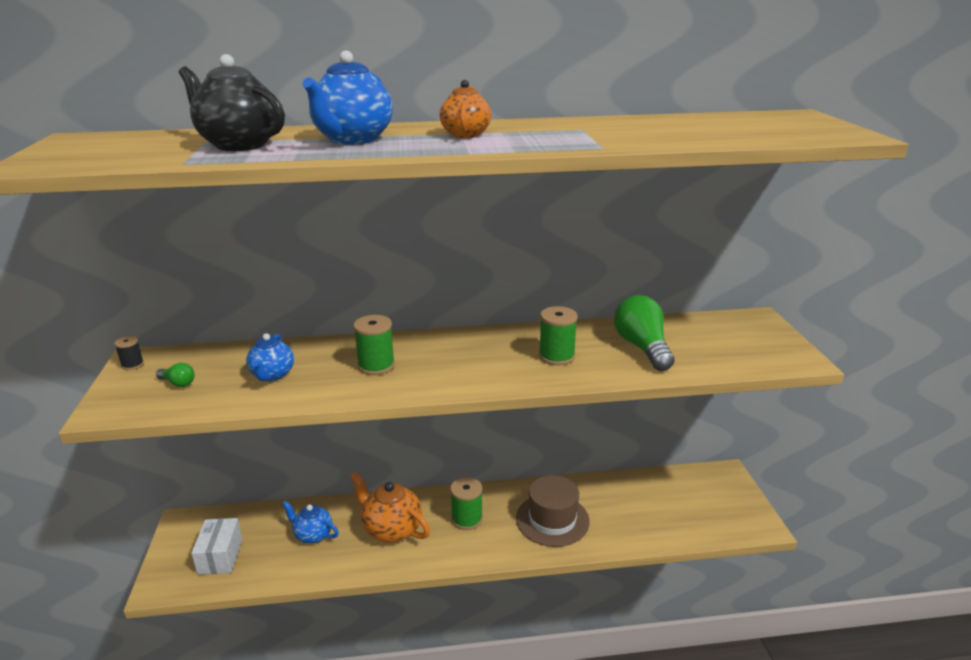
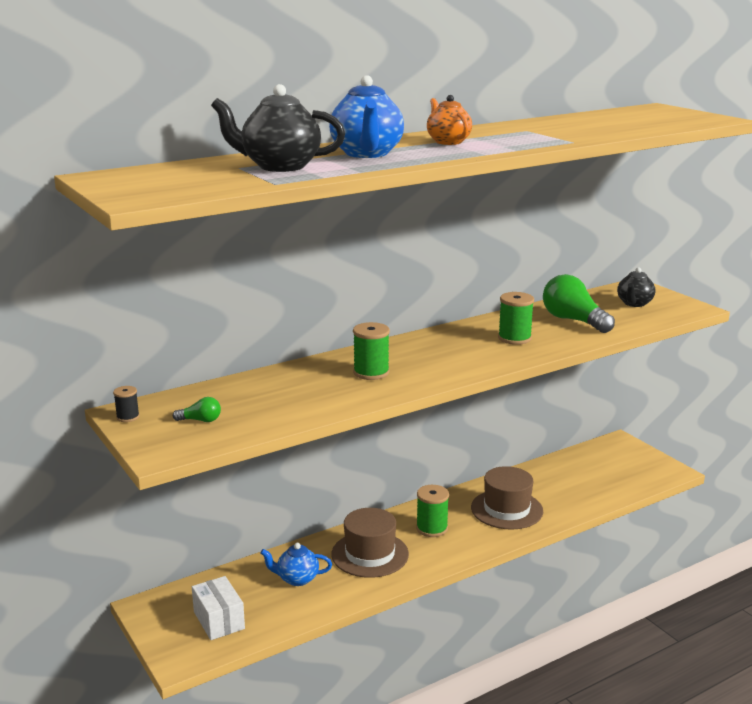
camera: 25 degrees left, 5 degrees down
blue teapot [246,333,294,381] -> none
orange teapot [350,472,430,543] -> brown hat [331,508,409,578]
none -> black teapot [617,267,656,307]

